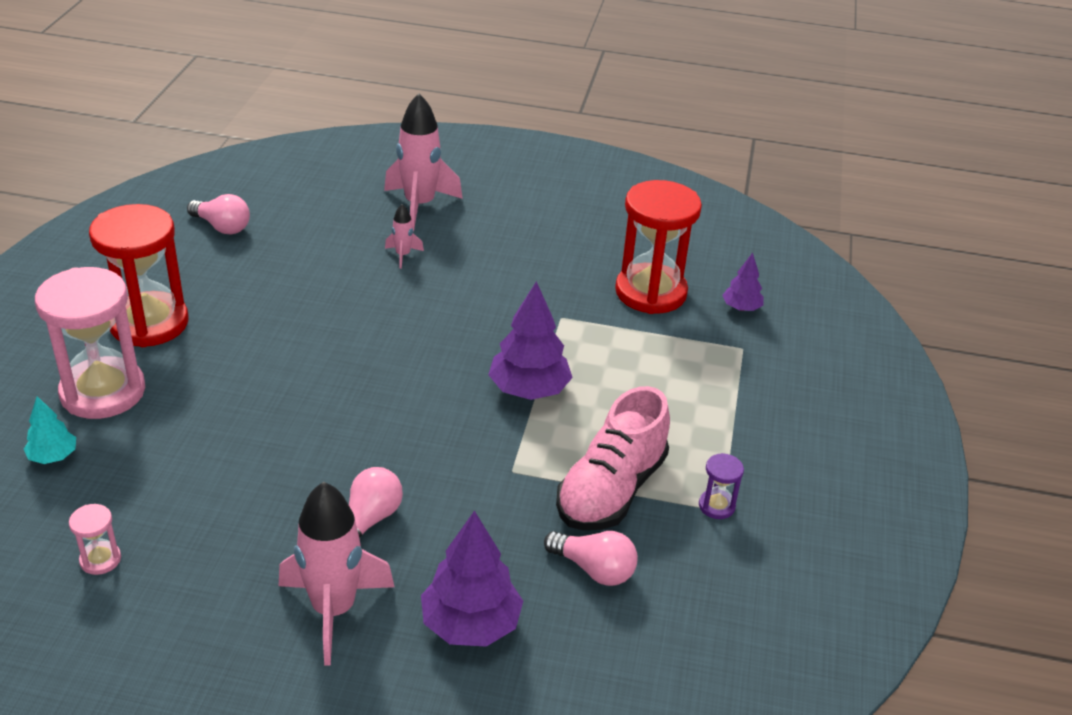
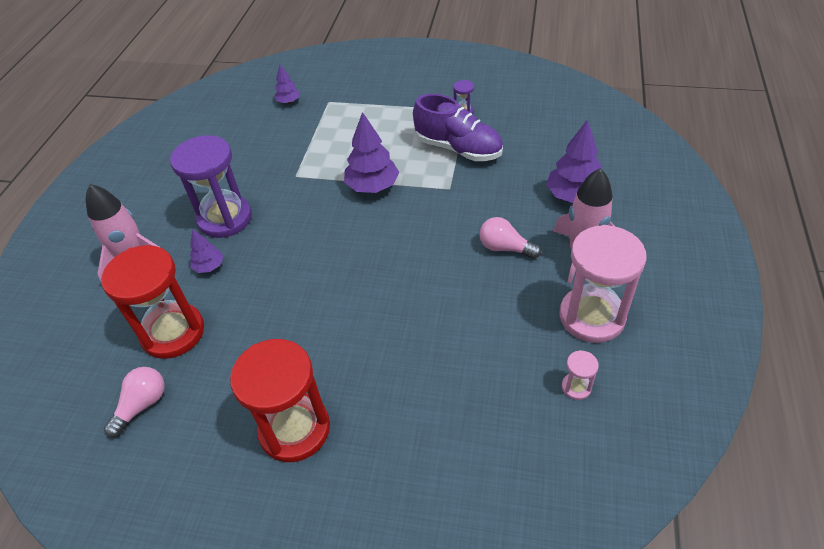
camera: 85 degrees left, 10 degrees up
turquoise tree [24,396,76,464] -> none
pink hourglass [35,267,145,419] -> pink hourglass moved to [559,225,647,343]
pink rocket [385,204,424,269] -> purple tree [190,229,224,273]
pink light bulb [544,531,638,586] -> none
pink shoe [556,386,670,530] -> purple shoe [413,94,503,161]
red hourglass [615,180,702,314] -> red hourglass moved to [101,245,204,359]
none -> purple hourglass [170,135,252,238]

